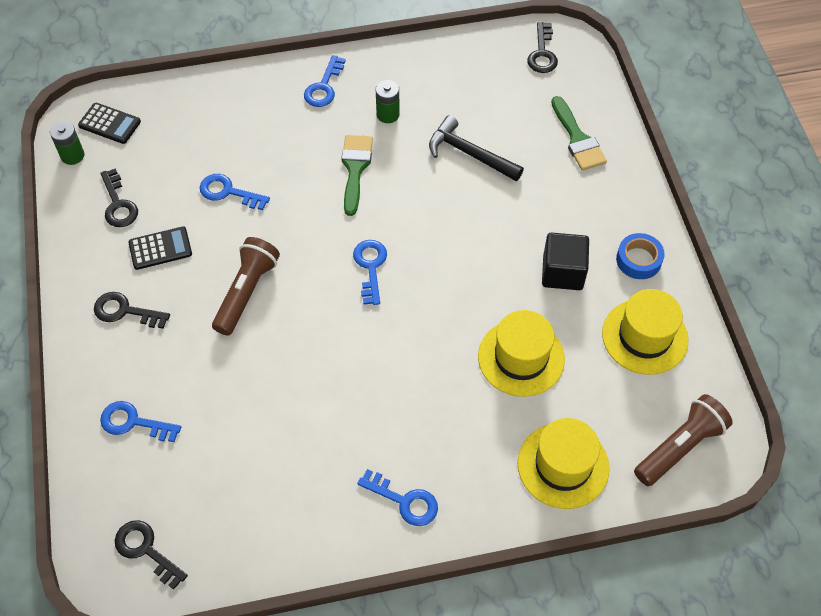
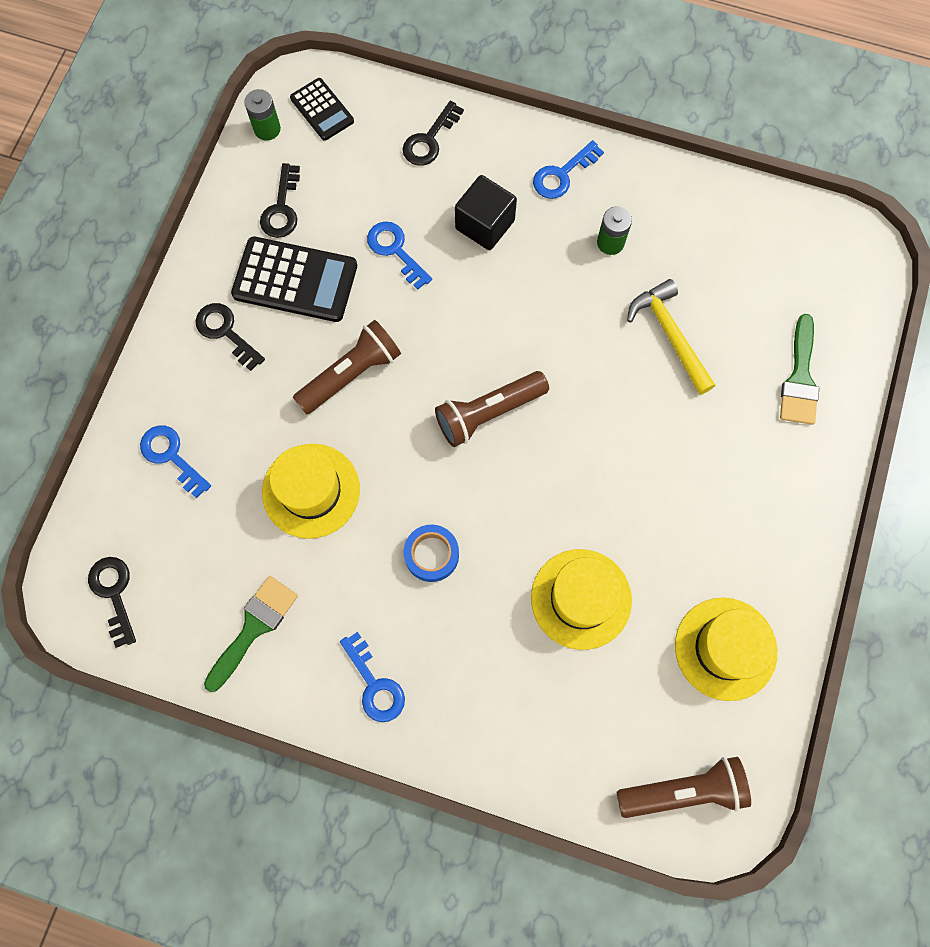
camera: 30 degrees right, 15 degrees up
black calculator [128,226,192,270] -> black calculator [231,237,357,322], size x1.73
green brush [341,135,373,216] -> green brush moved to [204,576,298,692]
blue key [353,240,387,305] -> brown flashlight [435,371,549,447]
black hammer [429,115,524,181] -> yellow hammer [627,279,715,395]
yellow hat [518,418,610,509] -> yellow hat moved to [262,444,360,539]
black key [527,22,558,73] -> black key moved to [403,101,464,166]
black cube [542,232,589,290] -> black cube moved to [455,175,517,250]
blue tape [616,233,665,279] -> blue tape moved to [404,525,459,582]

